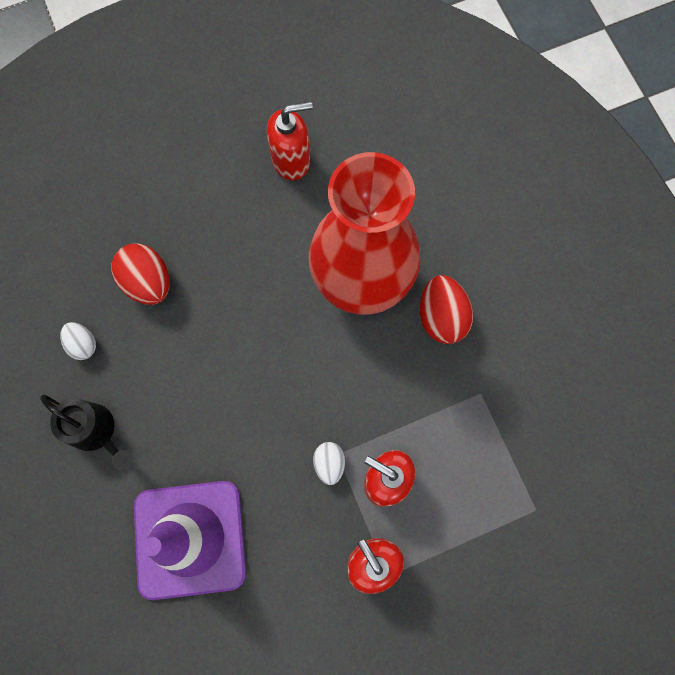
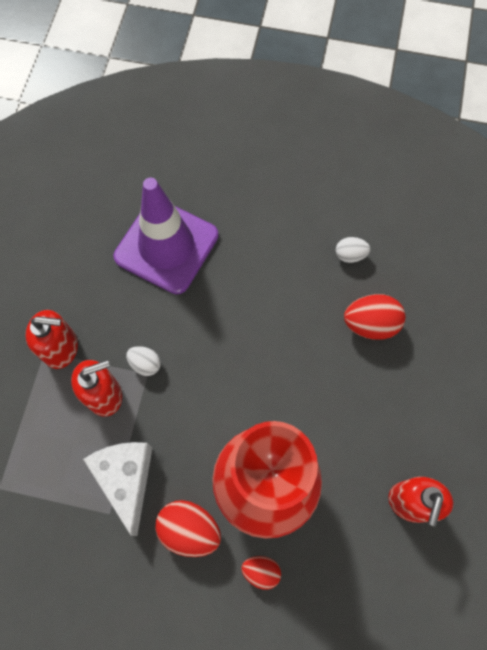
camera: 125 degrees right, 5 degrees down
black watering can [40,395,132,469] -> none
none -> white cheese [83,442,152,536]
none -> red egg [241,556,281,590]

